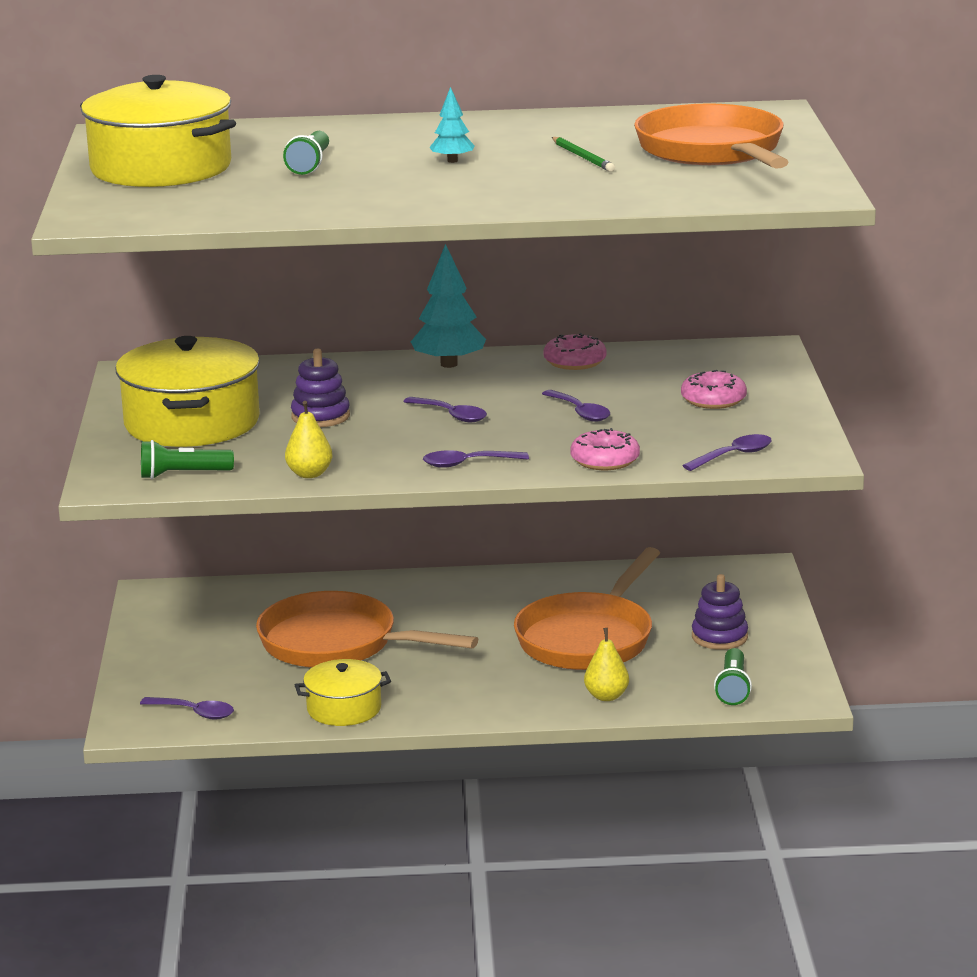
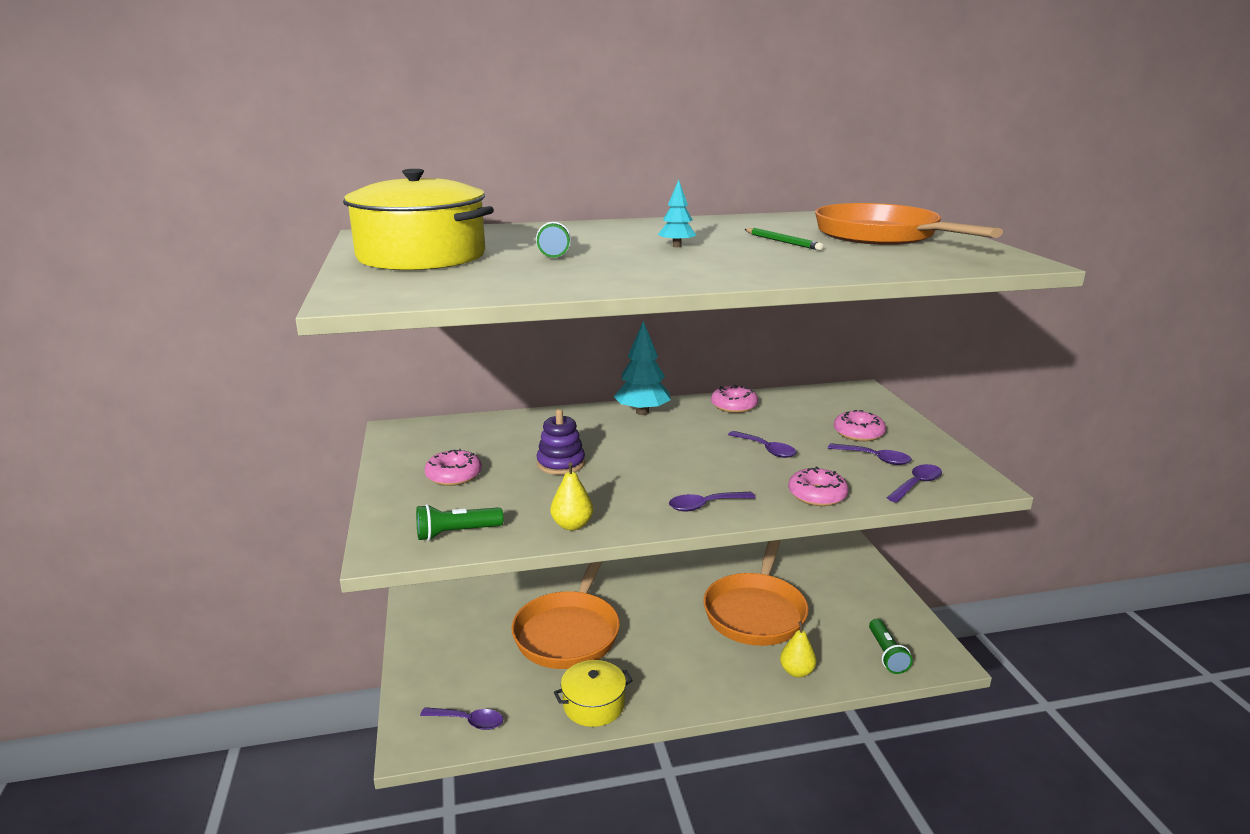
camera: 10 degrees left, 0 degrees up
yellow pot [115,336,260,447] -> pink donut [424,449,482,486]
orange pan [256,591,478,668] -> orange pan turned 90 degrees counterclockwise [511,562,620,669]
purple spoon [403,397,487,422] -> purple spoon moved to [828,443,912,465]
purple stacking toy [692,574,748,650] -> none

